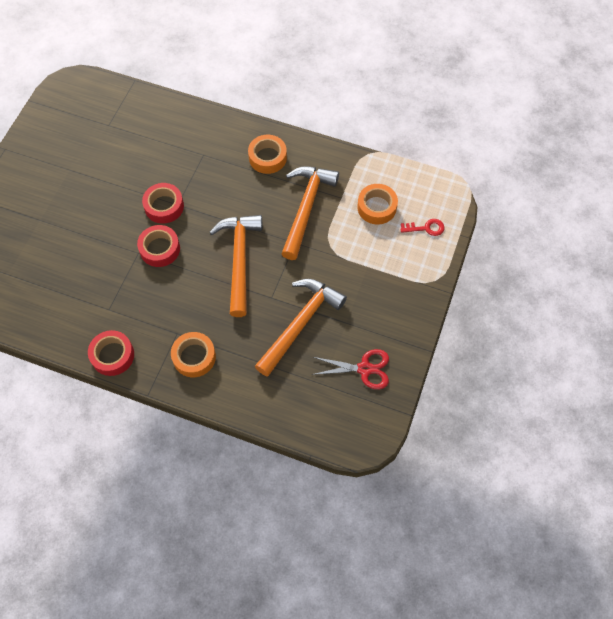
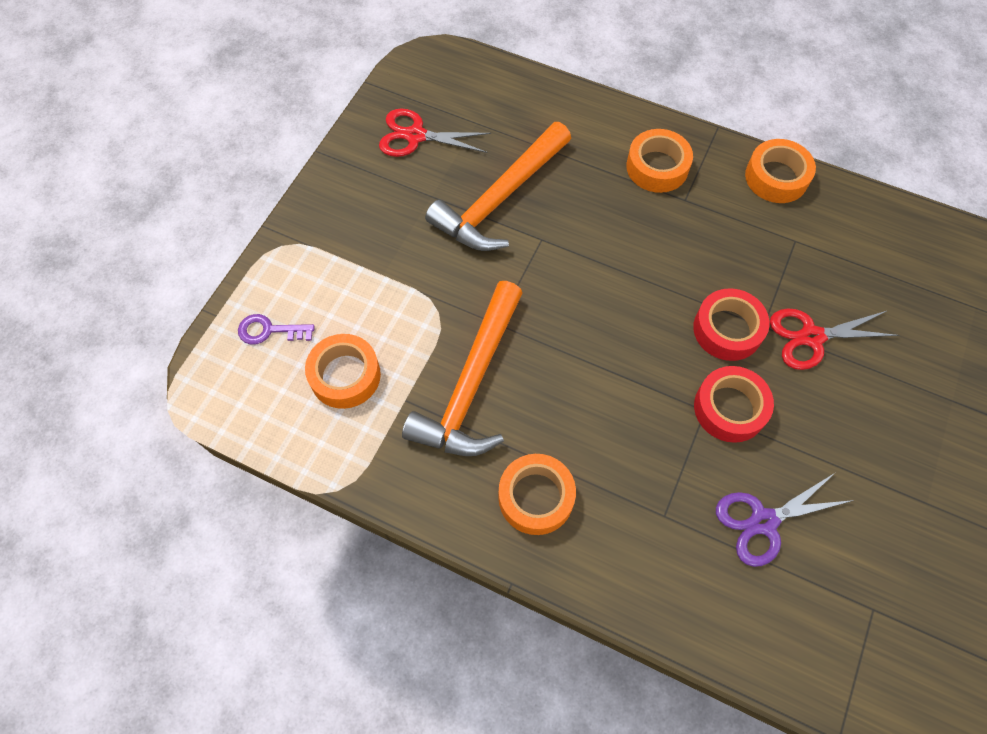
camera: 175 degrees left, 0 degrees up
red tape [88,330,134,376] -> orange tape [745,139,816,203]
orange hammer [209,215,262,317] -> none
red key [400,219,444,236] -> purple key [238,314,315,344]
none -> purple scissors [716,473,854,567]
none -> red scissors [770,309,899,370]

